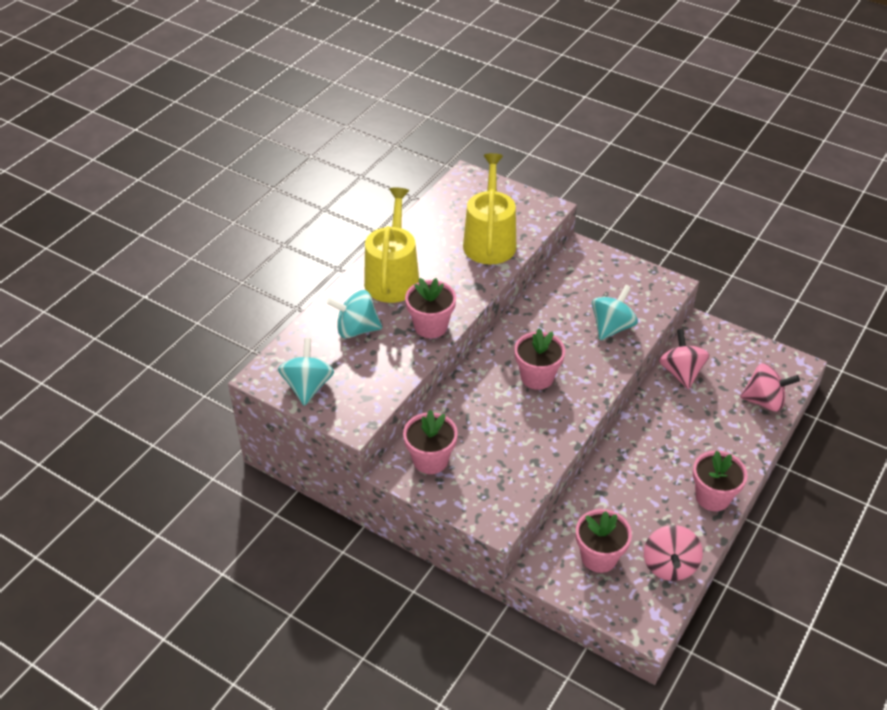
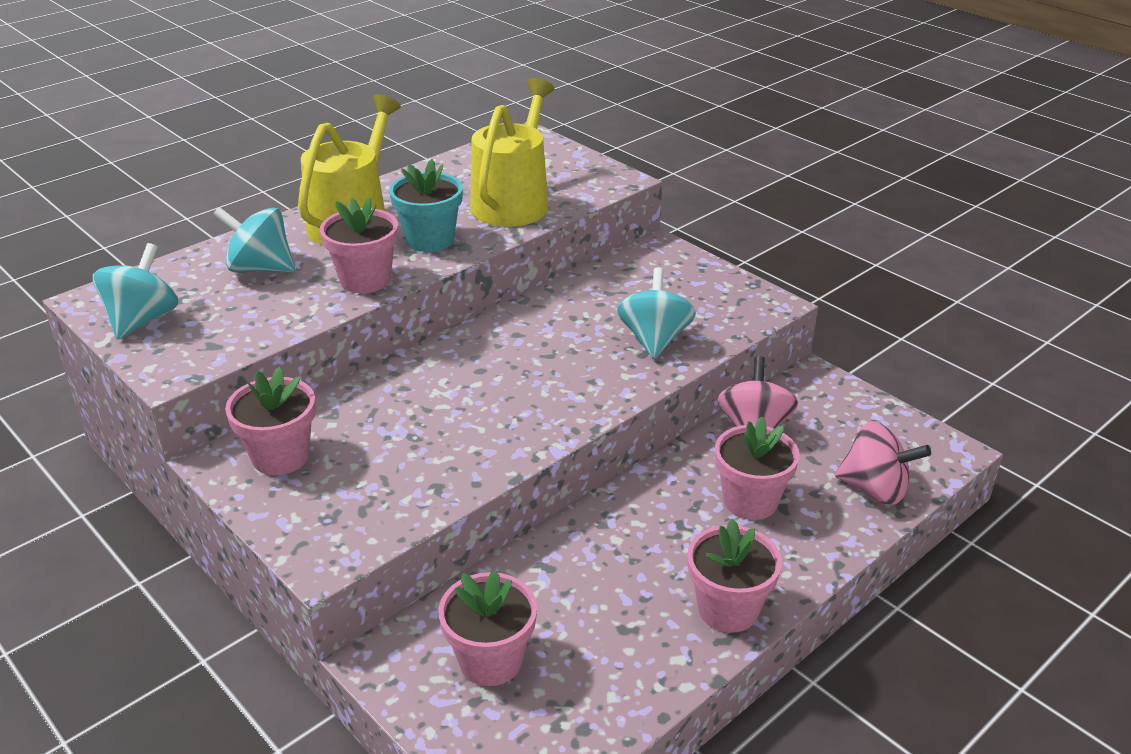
camera: 15 degrees right, 10 degrees down
pink flower pot [514,328,565,390] -> pink flower pot moved to [715,417,800,520]
turquoise spinning top [592,285,638,340] -> turquoise spinning top turned 45 degrees counterclockwise [617,267,696,359]
pink spinning top [644,525,703,581] -> none
none -> turquoise flower pot [389,159,463,252]

